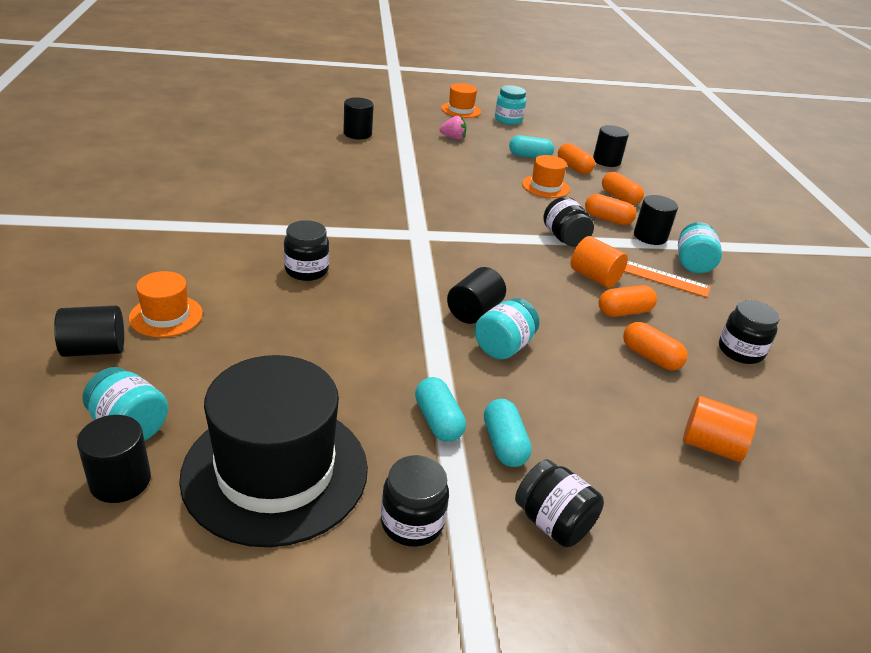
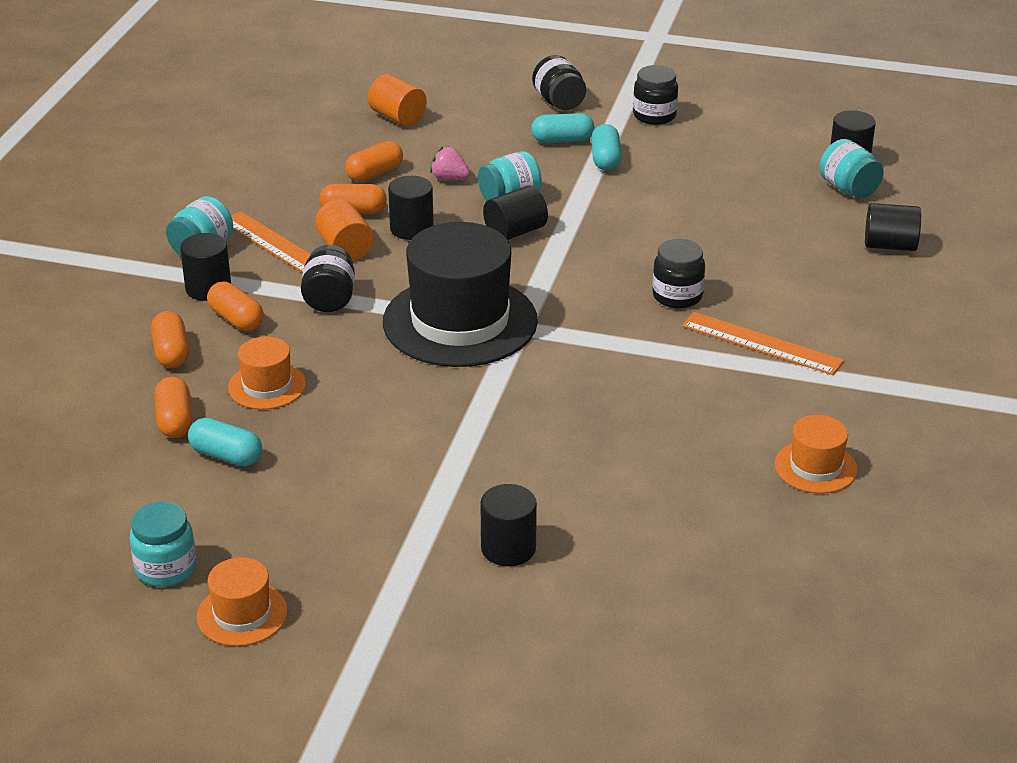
camera: 155 degrees left, 0 degrees up
orange hat [129,271,203,337] -> orange hat moved to [775,415,858,493]
black hat [179,355,368,547] -> black hat moved to [383,222,538,367]
pink strawberry [439,116,466,139] -> pink strawberry moved to [430,146,470,180]
turquoise capsule [484,399,532,467] -> turquoise capsule turned 75 degrees clockwise [531,113,594,143]
black cylinder [593,125,629,167] -> black cylinder moved to [388,176,434,240]
orange capsule [623,322,688,370] -> orange capsule turned 75 degrees clockwise [345,141,403,182]
black jar [719,300,780,364] -> none
none -> orange ruler [682,312,844,375]

